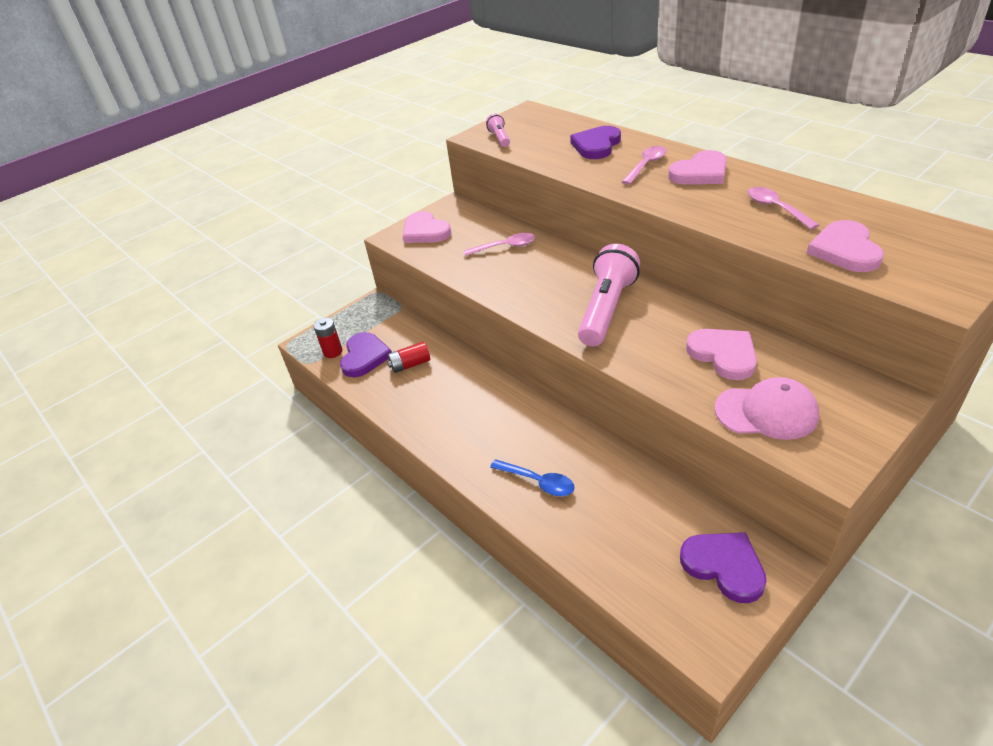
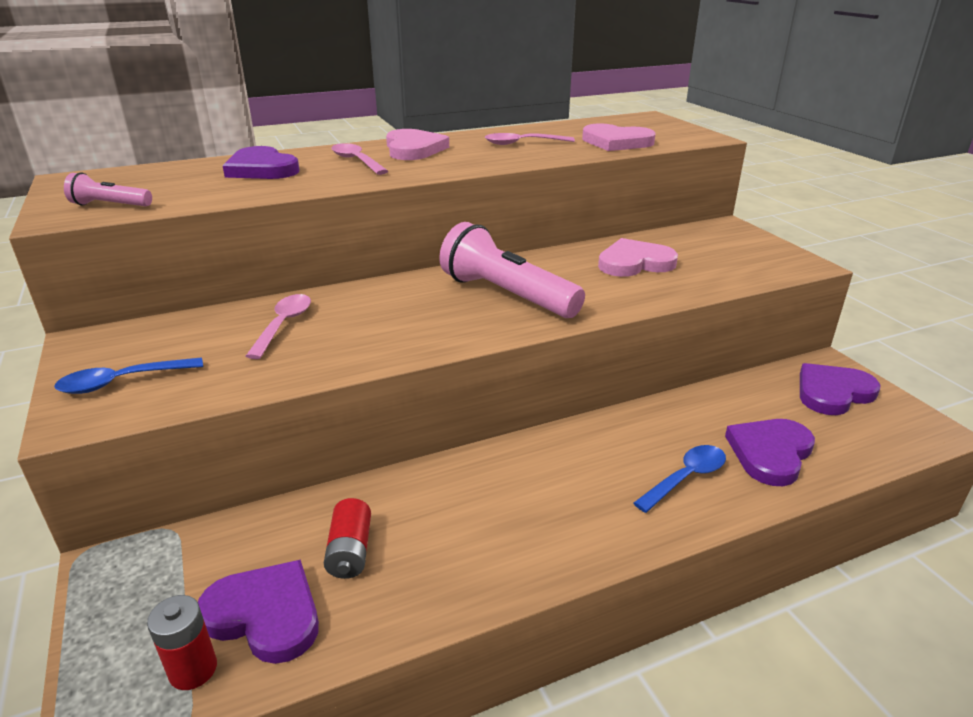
camera: 75 degrees left, 10 degrees down
pink heart [403,211,451,243] -> blue spoon [54,357,203,394]
pink cap [715,377,819,440] -> none
none -> purple heart [725,419,815,486]

